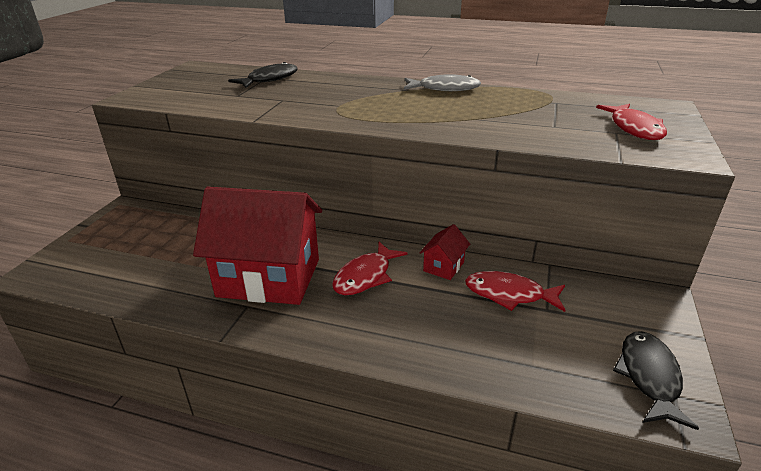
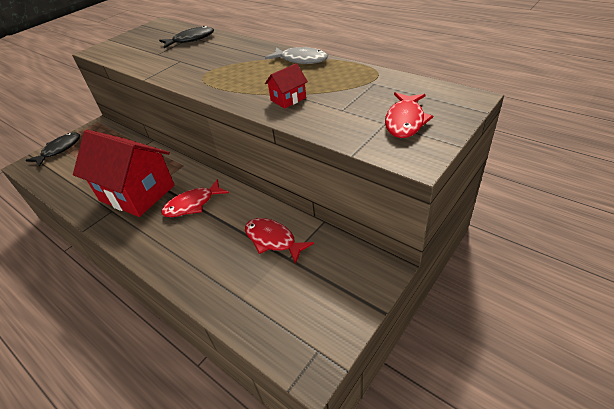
camera: 25 degrees right, 10 degrees up
red house [420,224,470,280] -> red house moved to [265,63,308,109]
black fish [613,331,699,430] -> black fish moved to [26,132,80,166]

